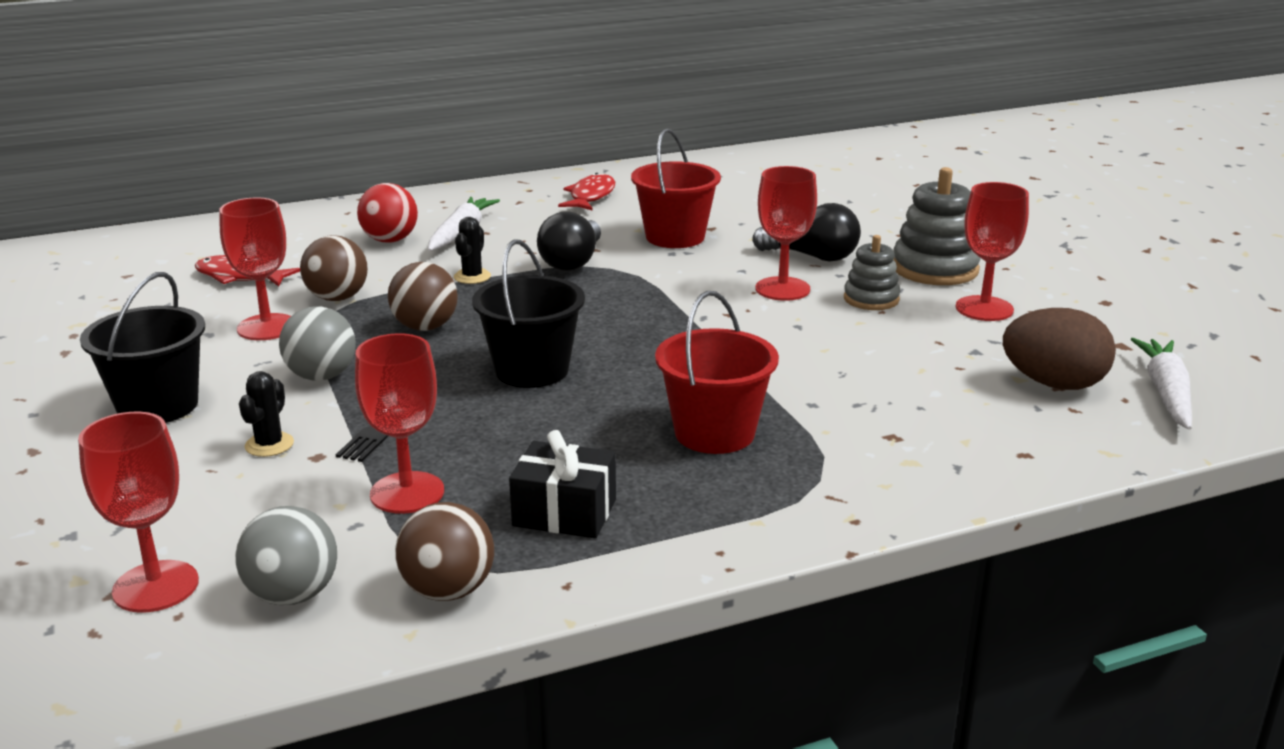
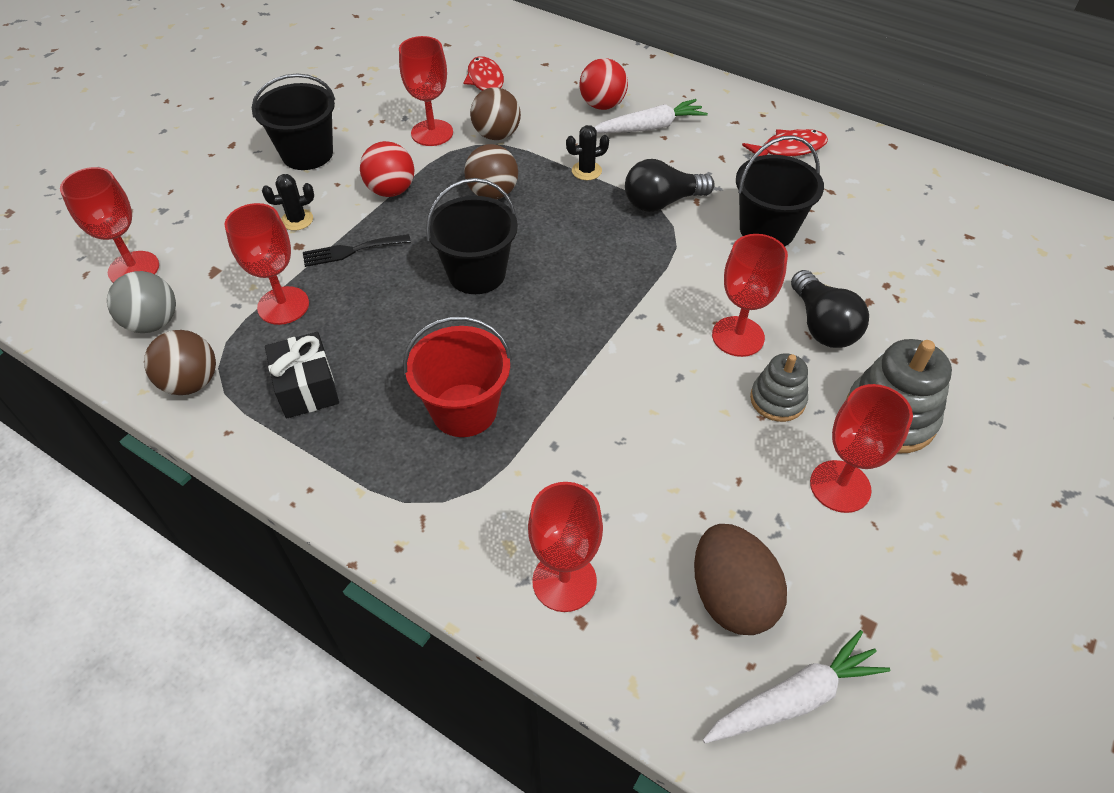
camera: 55 degrees right, 25 degrees up
grey ball [279,306,356,381] -> red ball [360,141,414,197]
red bucket [631,128,721,248] -> black bucket [736,135,824,246]
none -> red goblet [528,482,603,612]

